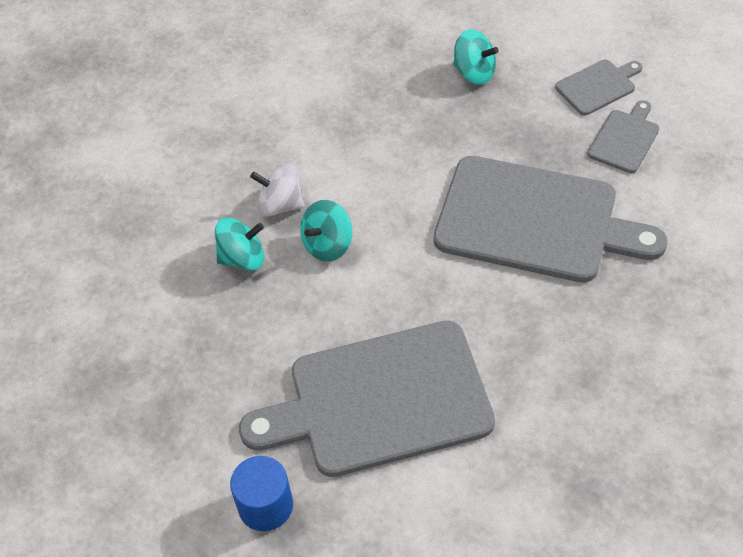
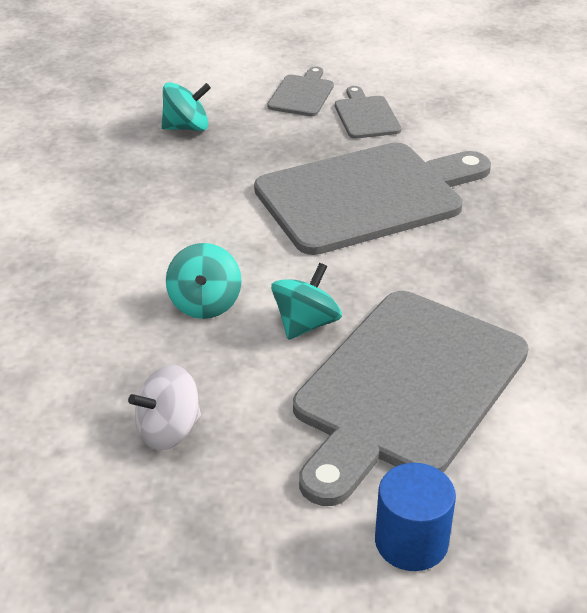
camera: 45 degrees left, 15 degrees down
turquoise spinning top [215,218,264,270] -> turquoise spinning top moved to [271,263,342,340]
white spinning top [250,164,305,217] -> white spinning top moved to [128,365,201,451]

